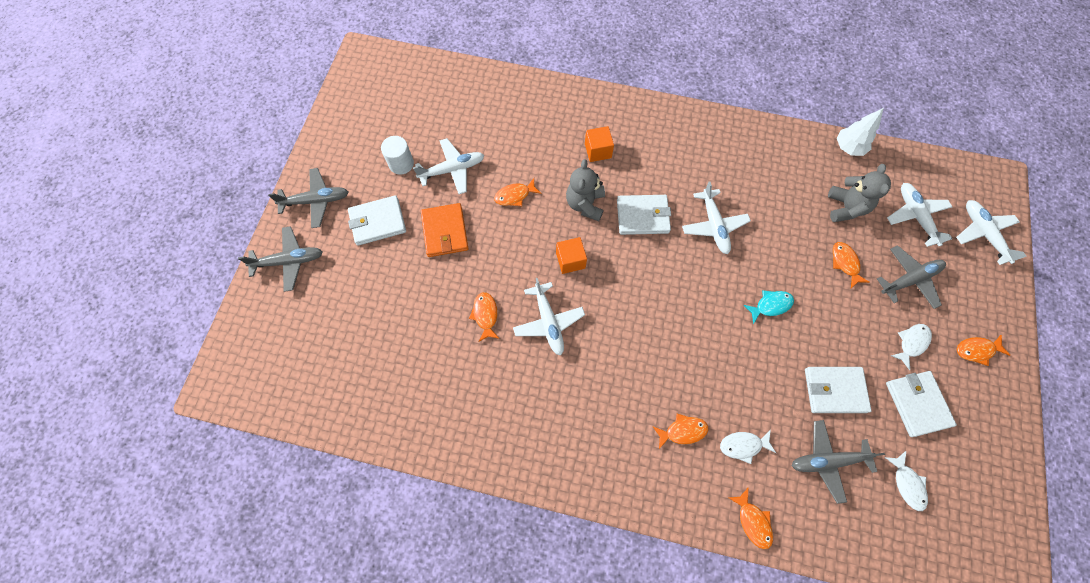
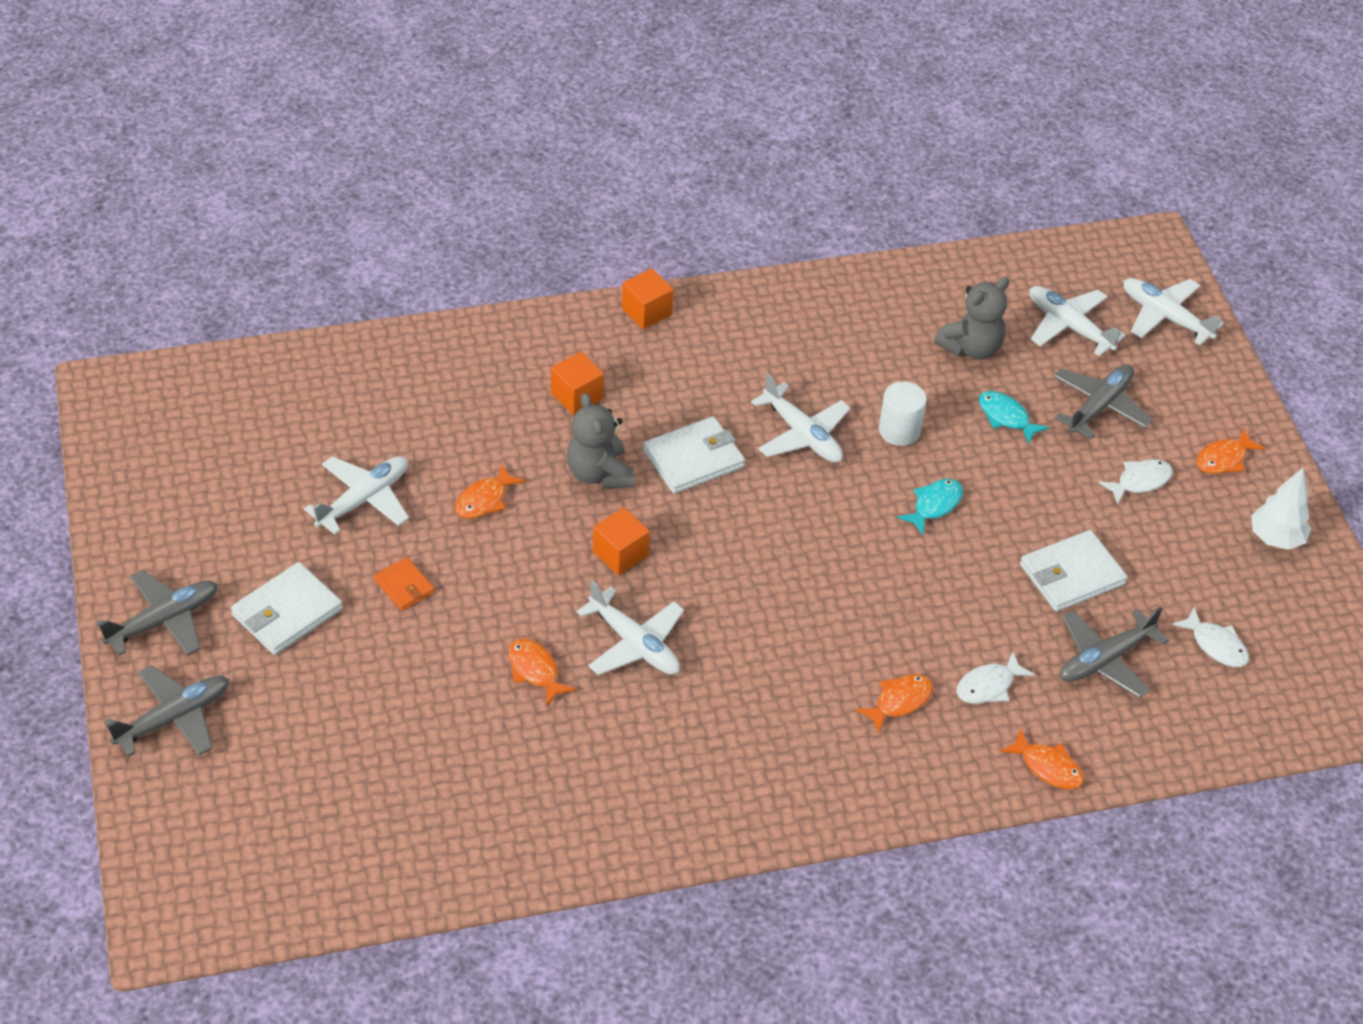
camera: 30 degrees left, 20 degrees down
white cylinder [381,136,414,175] -> white cylinder moved to [879,381,927,446]
orange wallet [421,203,468,257] -> orange wallet [374,557,435,611], size x0.58
grey teddy bear [828,164,891,222] -> grey teddy bear turned 75 degrees clockwise [934,277,1010,360]
orange fish [833,242,870,288] -> turquoise fish [979,391,1049,445]
white tree [837,108,884,156] -> white tree moved to [1251,468,1311,550]
white wallet [886,371,957,437] -> none
white fish [891,324,932,370] -> white fish turned 45 degrees clockwise [1099,459,1173,504]
none -> orange cube [622,268,674,329]

